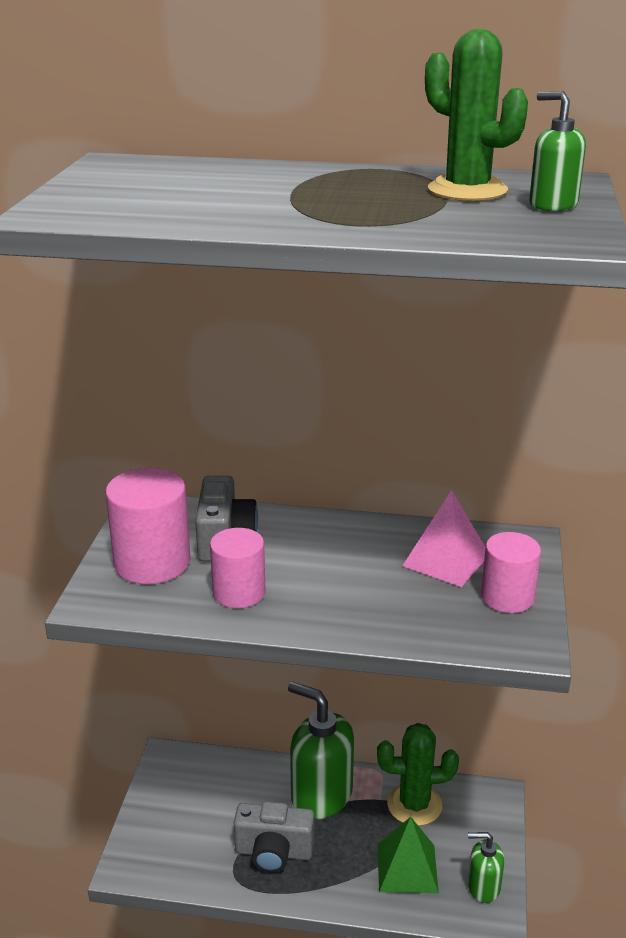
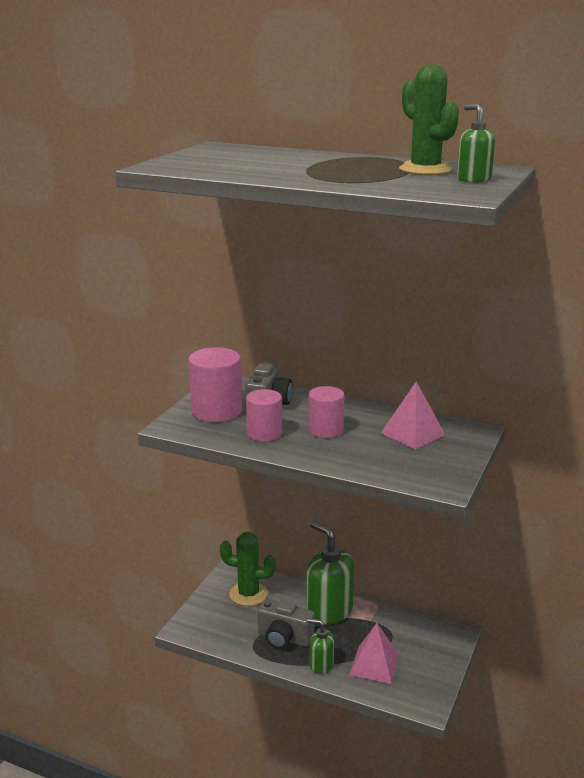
camera: 15 degrees right, 5 degrees down
green cactus [377,723,459,826] -> green cactus moved to [220,532,276,606]
green pyramid [377,817,439,893] -> pink pyramid [350,623,399,684]
green soap dispenser [468,832,504,903] -> green soap dispenser moved to [307,618,334,674]
pink cylinder [481,532,541,613] -> pink cylinder moved to [308,386,344,438]

